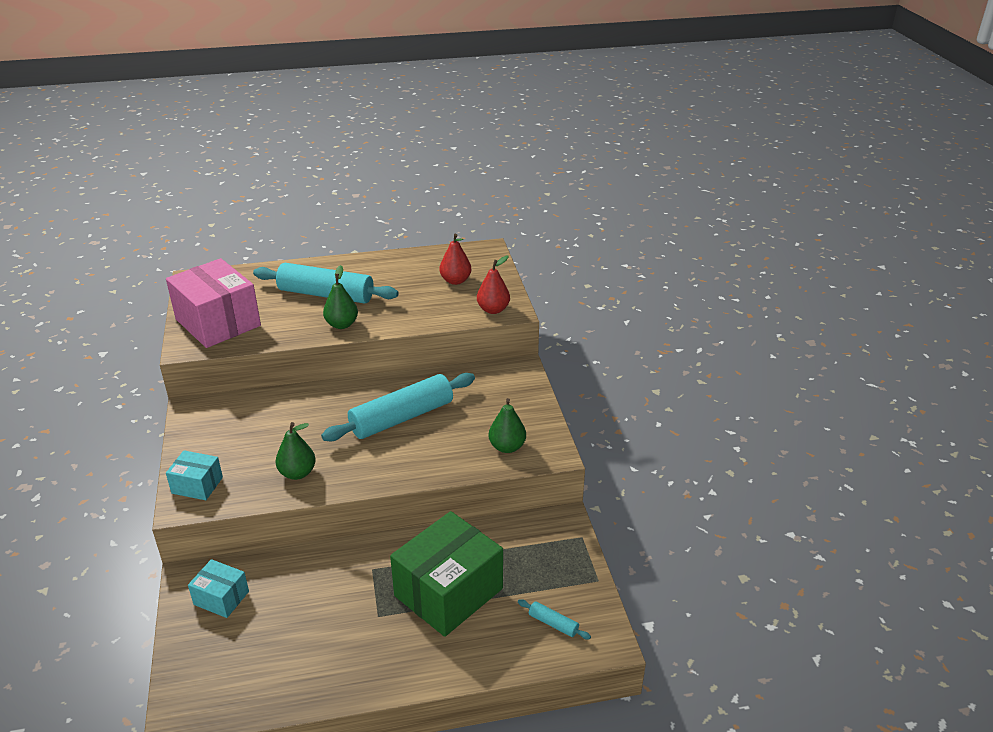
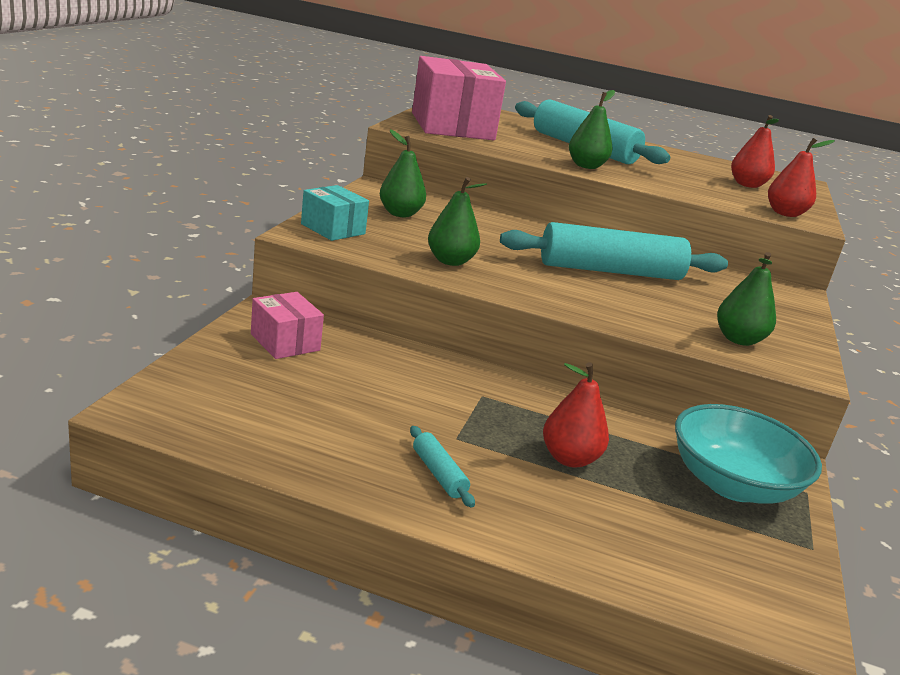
camera: 25 degrees right, 10 degrees down
turquoise box [188,559,249,618] -> pink box [251,292,324,359]
green box [390,511,503,637] -> red pear [543,362,609,468]
turquoise rolling pin [518,599,591,639] -> turquoise rolling pin moved to [410,426,475,508]
none -> green pear [380,129,426,217]
none -> turquoise bowl [675,404,822,504]

